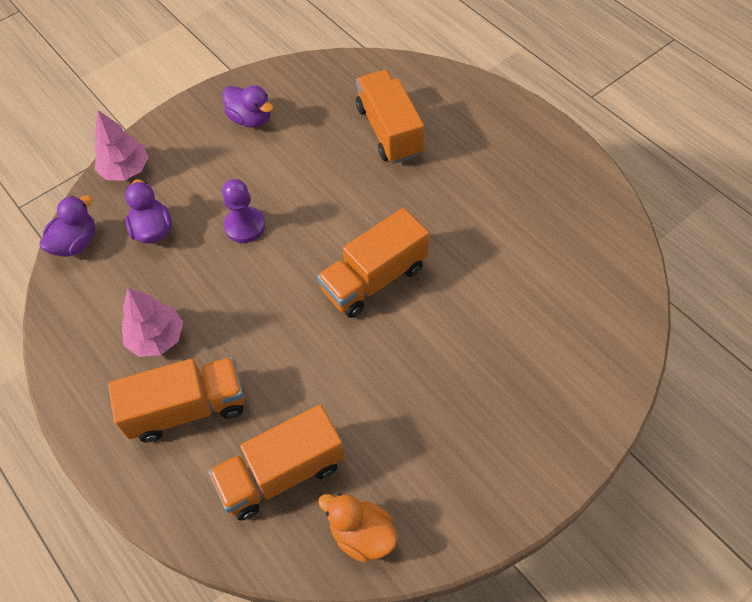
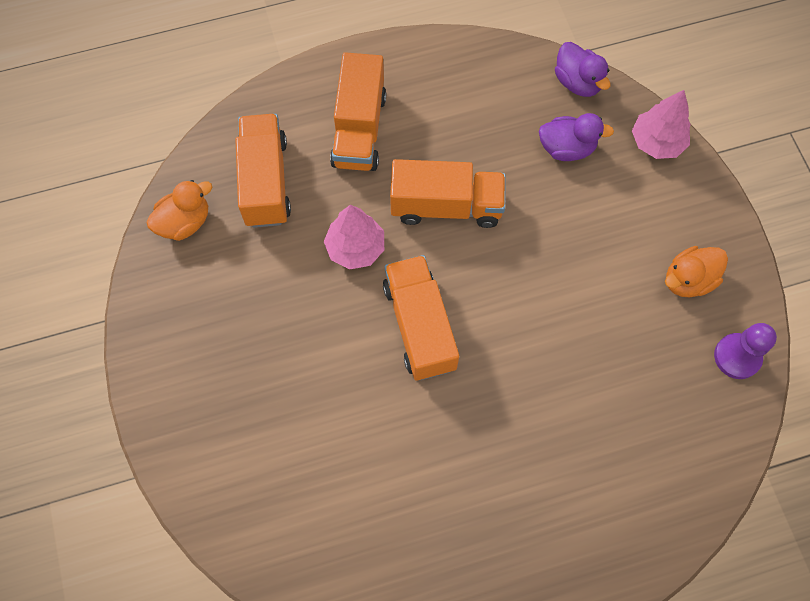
camera: 110 degrees right, 10 degrees up
pink tree [122,288,183,357] -> pink tree moved to [324,205,384,270]
purple duck [222,85,274,128] -> orange duck [665,246,728,298]
purple pawn [222,179,265,243] -> purple pawn moved to [714,323,777,379]
orange truck [356,70,424,164] -> orange truck moved to [390,159,506,228]

